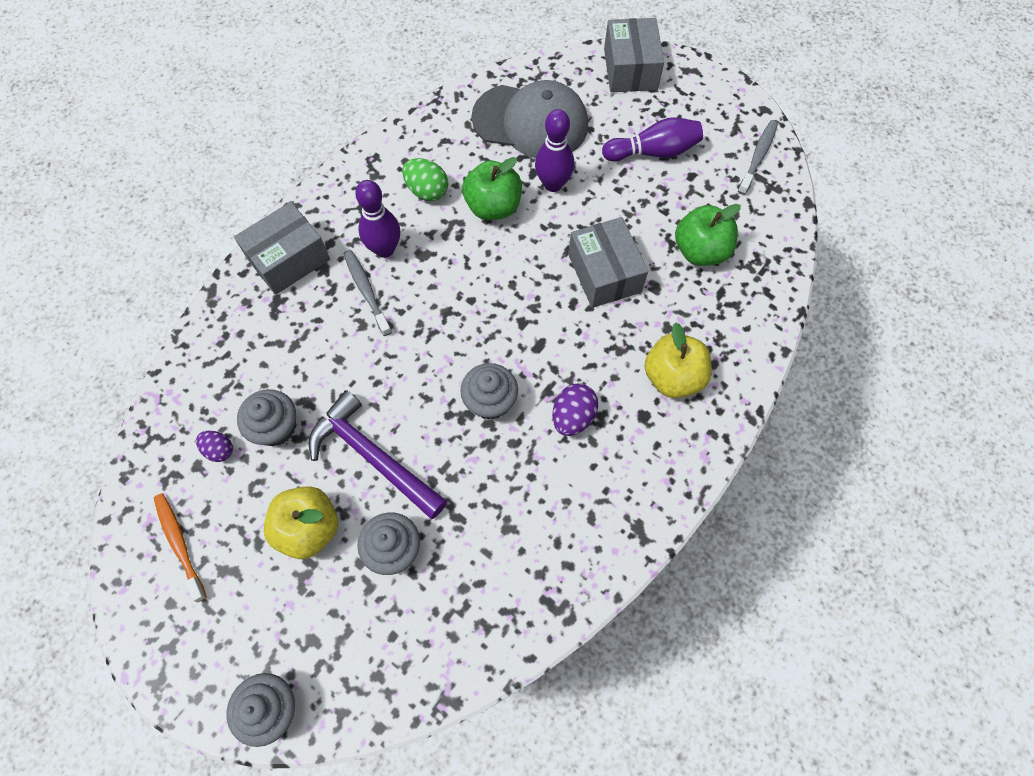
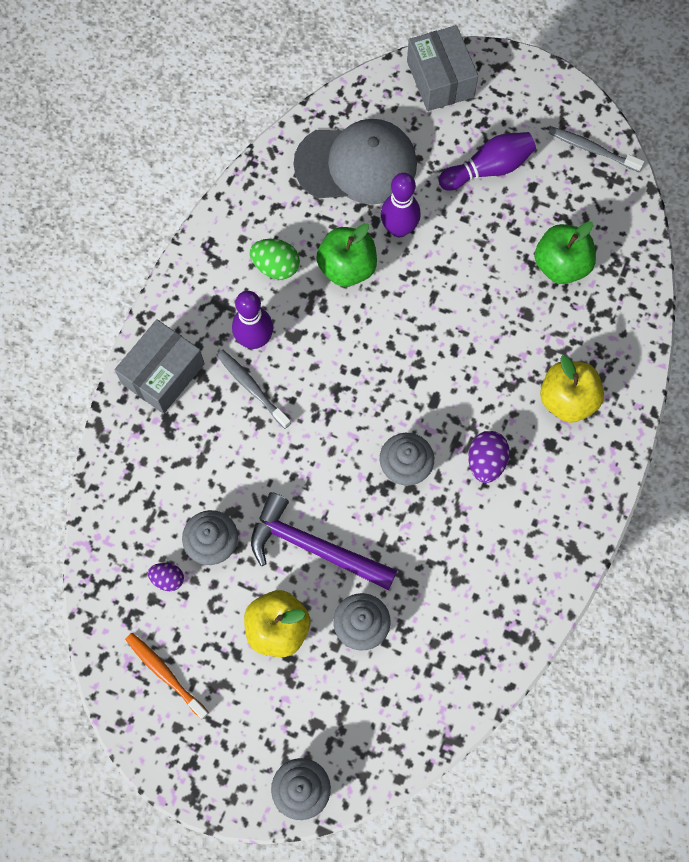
camera: 15 degrees left, 5 degrees up
grey box [568,217,648,308] -> none
grey toothbrush [738,120,778,195] -> grey toothbrush turned 75 degrees counterclockwise [549,127,644,172]

